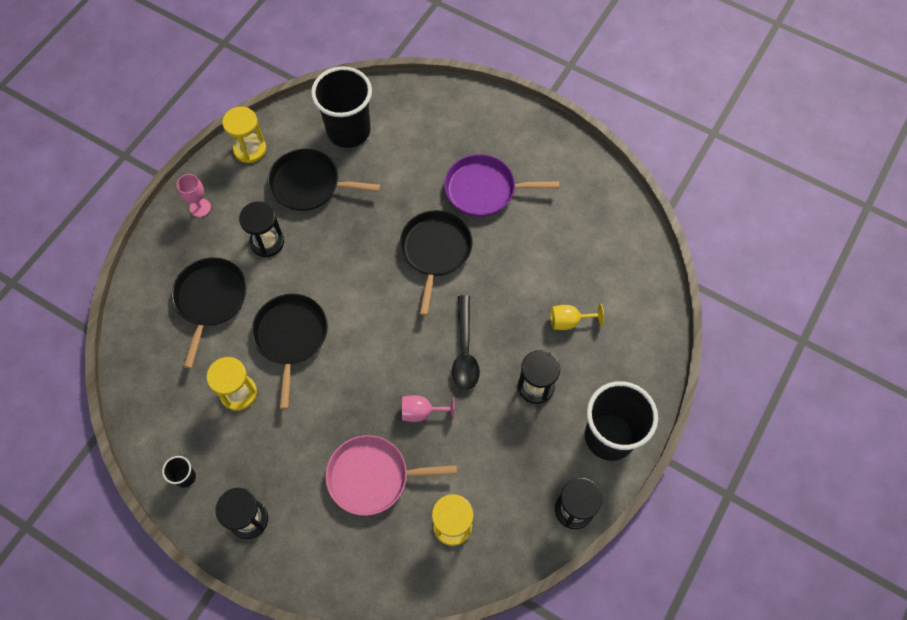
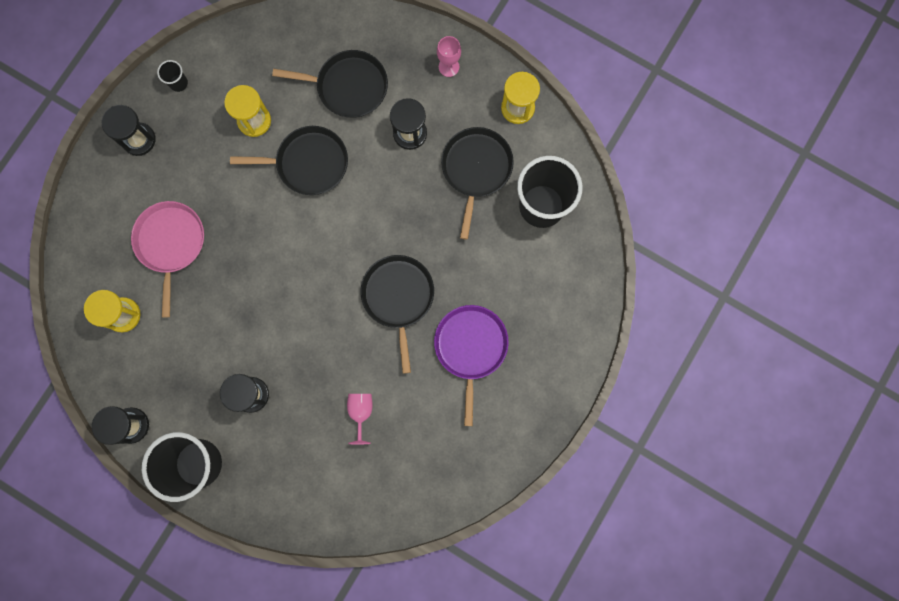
camera: 90 degrees right, 15 degrees up
black pan [400,210,473,316] -> black pan turned 105 degrees counterclockwise [360,255,434,374]
pink goblet [402,395,454,422] -> pink goblet moved to [347,394,373,444]
black spoon [452,295,480,390] -> none
yellow goblet [550,304,604,330] -> none

